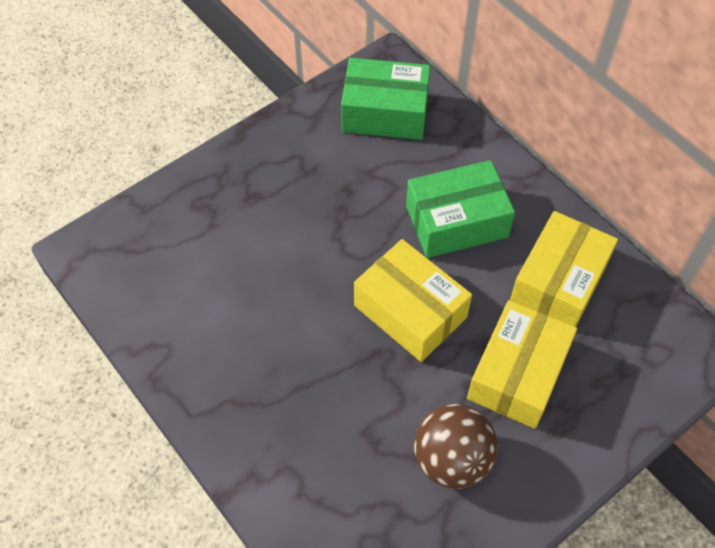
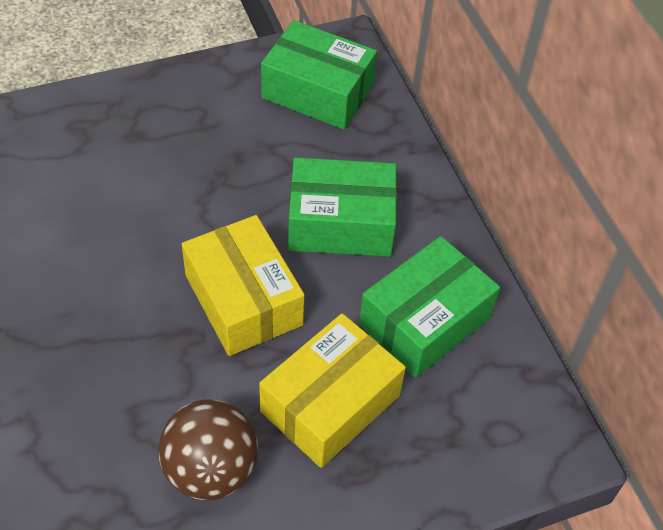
camera: 15 degrees right, 5 degrees down
yellow box [510,211,618,327] -> green box [359,236,500,378]

